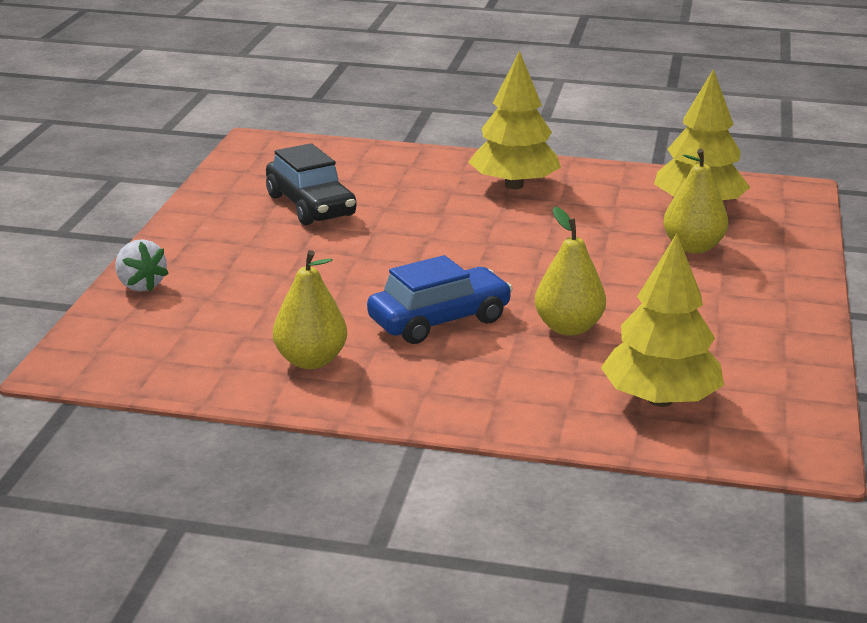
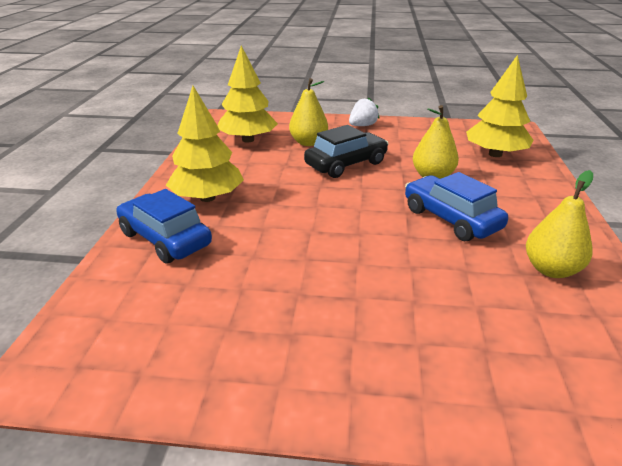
camera: 95 degrees left, 5 degrees up
white strawberry [115,239,169,292] -> white strawberry moved to [349,97,380,126]
black car [266,143,356,225] -> black car moved to [304,125,389,178]
none -> blue car [116,189,212,264]

